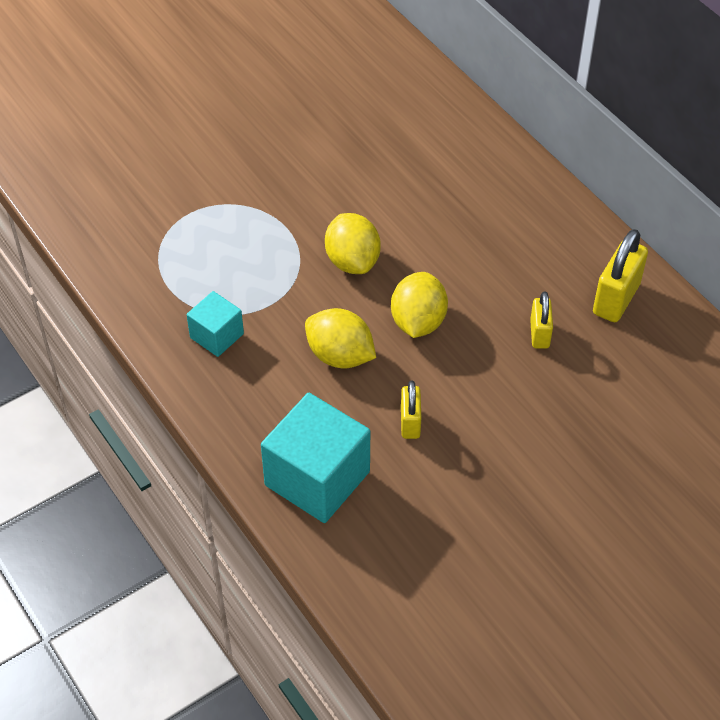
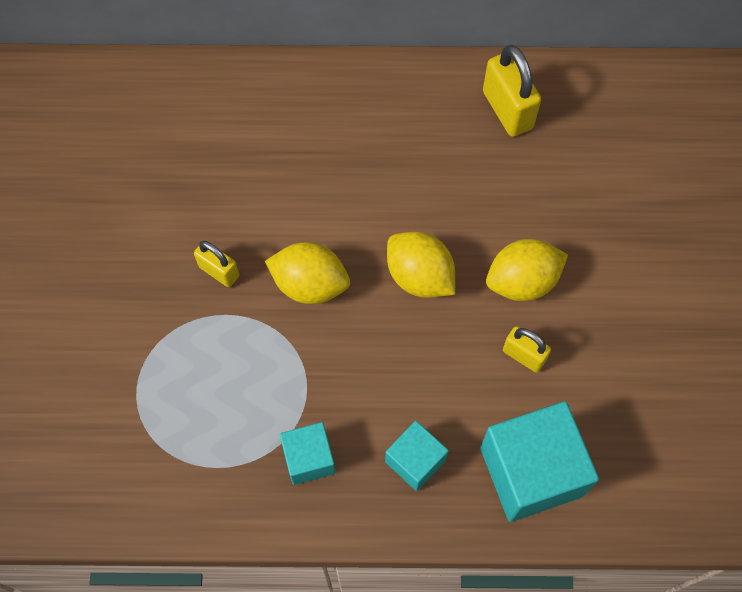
camera: 55 degrees left, 15 degrees up
yellow lemon [305,308,376,368] -> yellow lemon moved to [486,239,568,301]
yellow padlock [530,291,553,349] -> yellow padlock moved to [194,241,239,287]
none -> turquoise cube [385,421,449,491]

